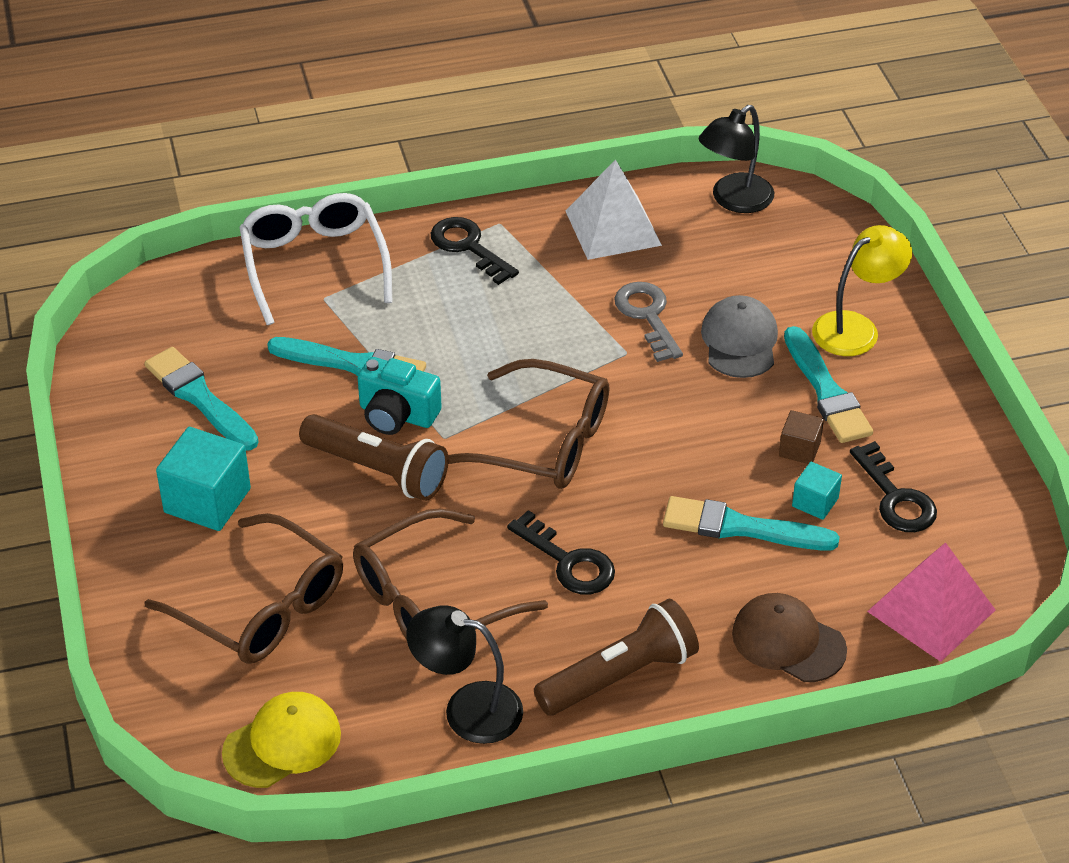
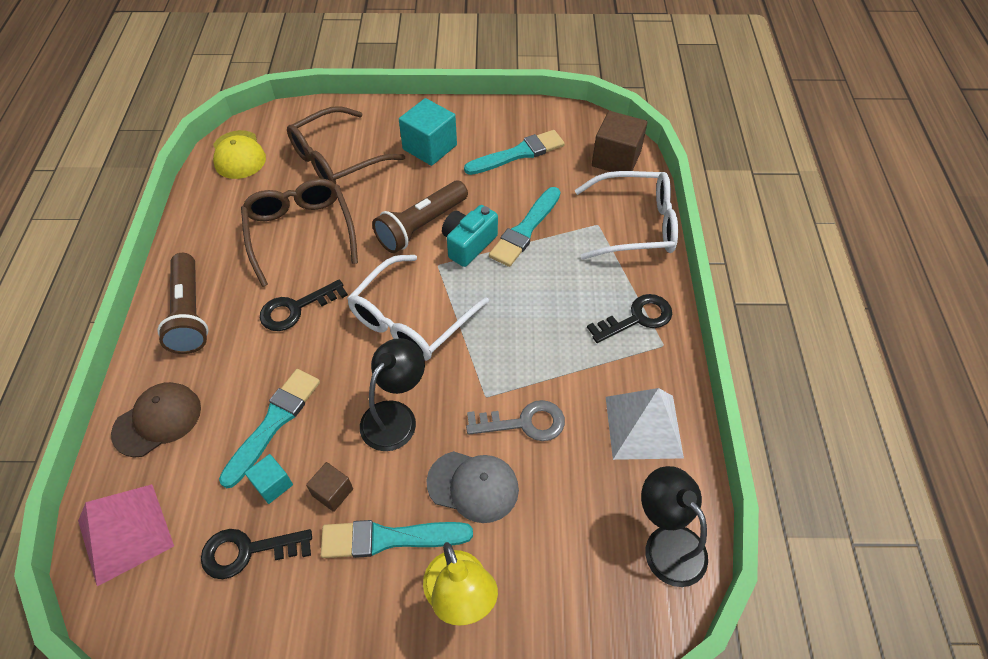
camera: 105 degrees right, 10 degrees up
black lamp [406,606,523,744] -> black lamp moved to [360,338,425,451]
brown glasses [448,359,609,489] -> white glasses [347,255,489,361]
none -> brown cube [592,111,647,172]

